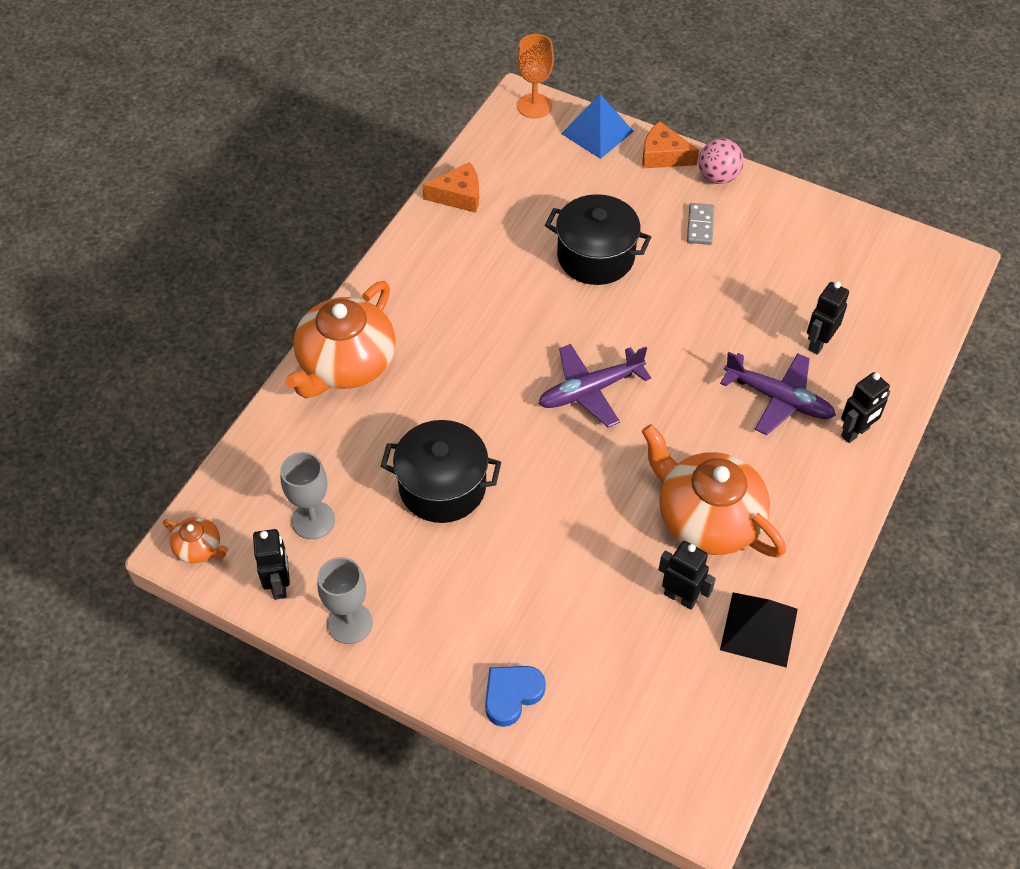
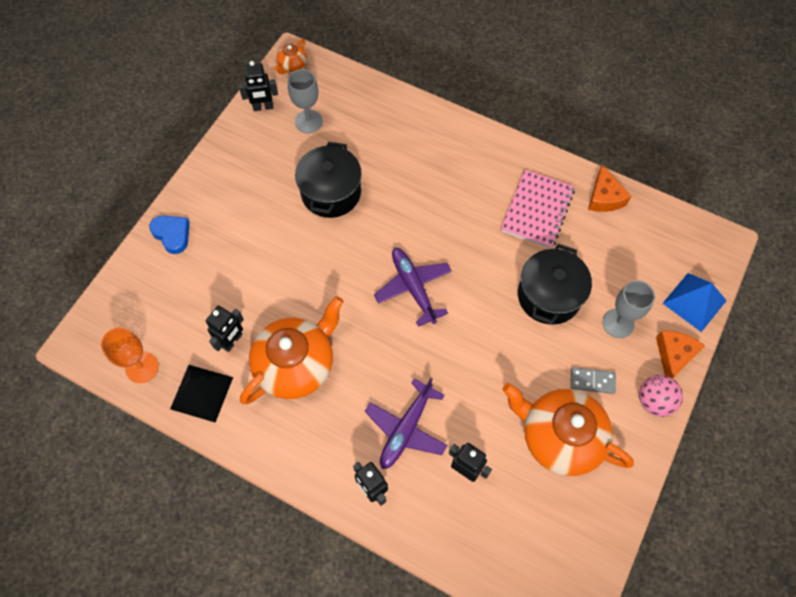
camera: 90 degrees right, 10 degrees up
orange teapot [285,281,395,398] -> orange teapot moved to [502,383,634,476]
grey goblet [317,557,373,644] -> grey goblet moved to [602,281,655,338]
orange goblet [517,34,554,118] -> orange goblet moved to [101,327,159,383]
none -> pink notebook [501,170,575,249]

